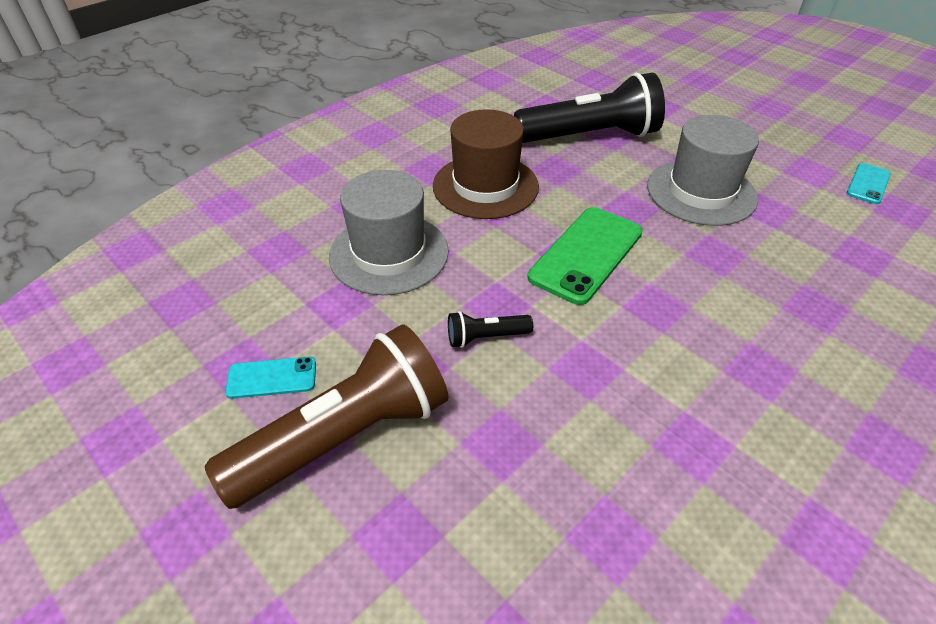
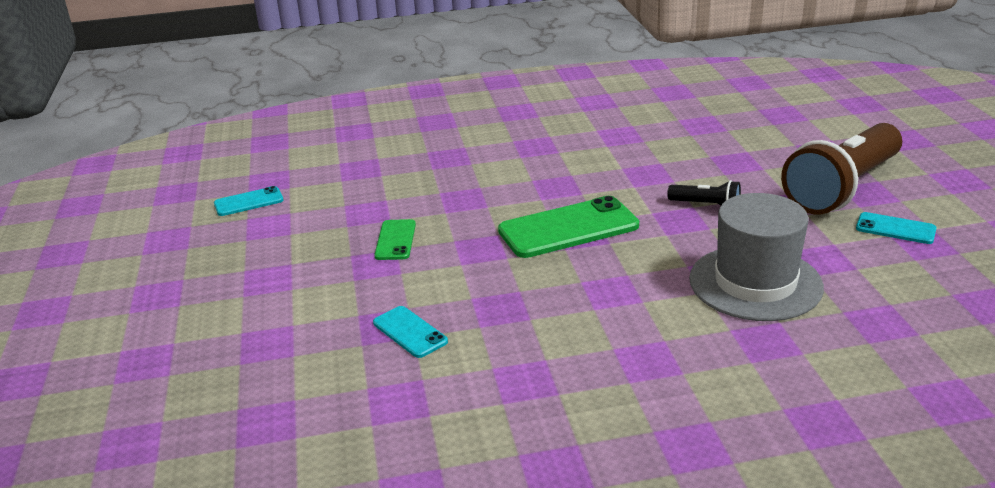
camera: 145 degrees left, 15 degrees down
brown flashlight [205,324,449,509] -> brown flashlight turned 45 degrees counterclockwise [781,123,902,214]
brown hat [433,109,539,219] -> none
black flashlight [514,72,665,143] -> turquoise phone [373,306,448,358]
grey hat [647,115,759,226] -> green phone [374,219,416,260]

